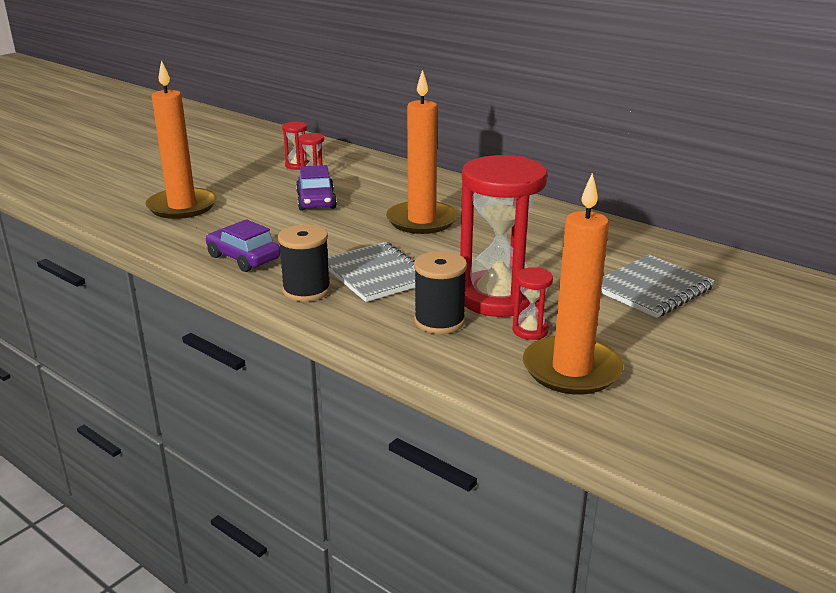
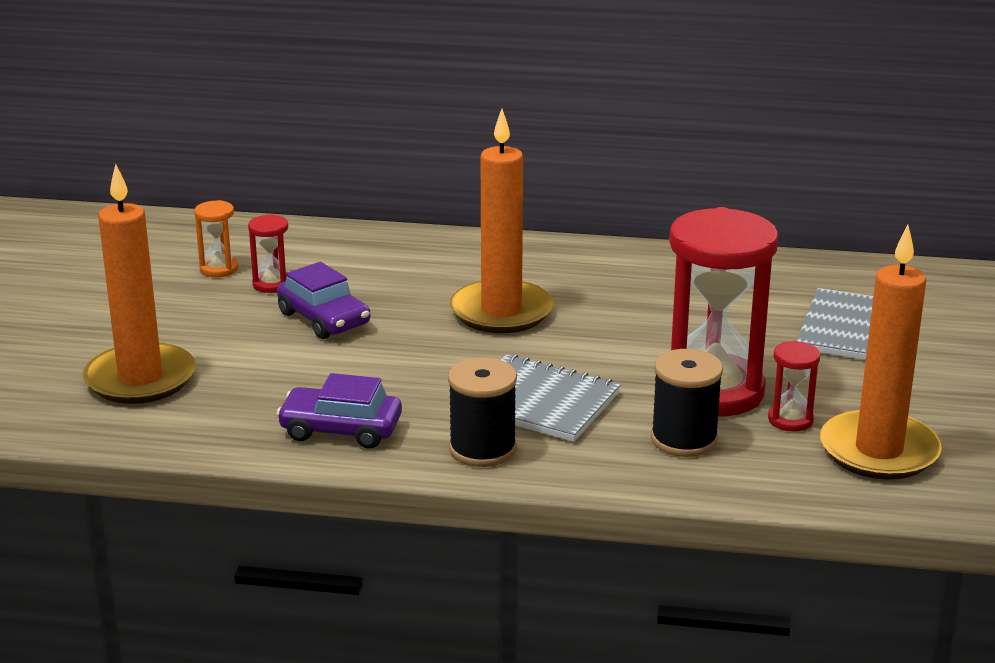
camera: 30 degrees left, 0 degrees up
red hourglass [282,122,309,170] -> orange hourglass [194,200,238,277]

